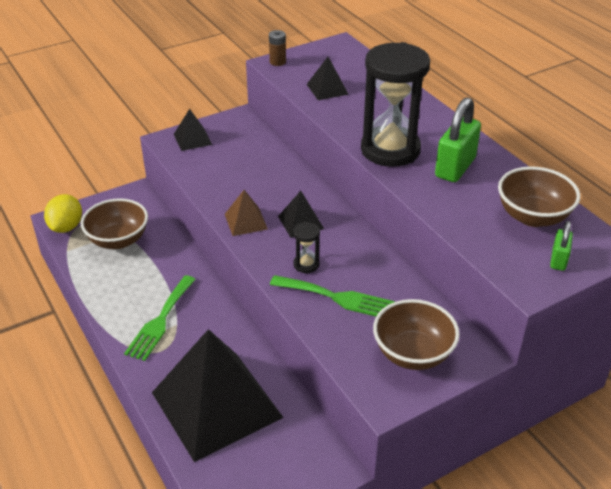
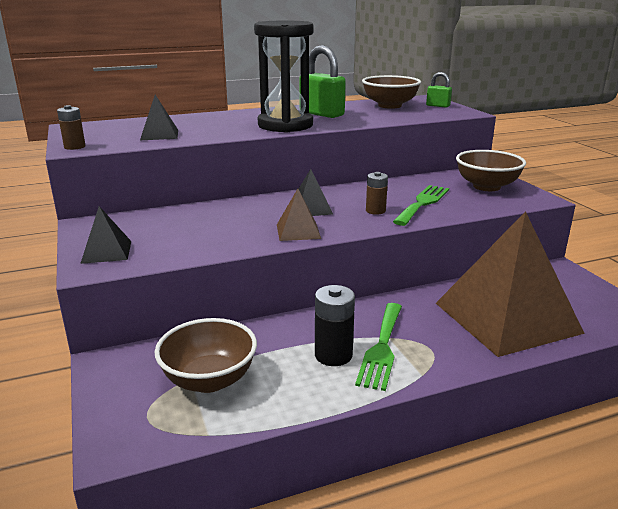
camera: 80 degrees left, 15 degrees down
yellow lemon [44,194,82,233] -> none
green fork [124,275,196,361] -> green fork turned 75 degrees clockwise [355,303,402,391]
black pyramid [152,329,284,462] -> brown pyramid [436,211,585,357]
black hourglass [293,222,320,273] -> brown battery [366,172,388,215]
none -> black battery [315,285,355,366]

